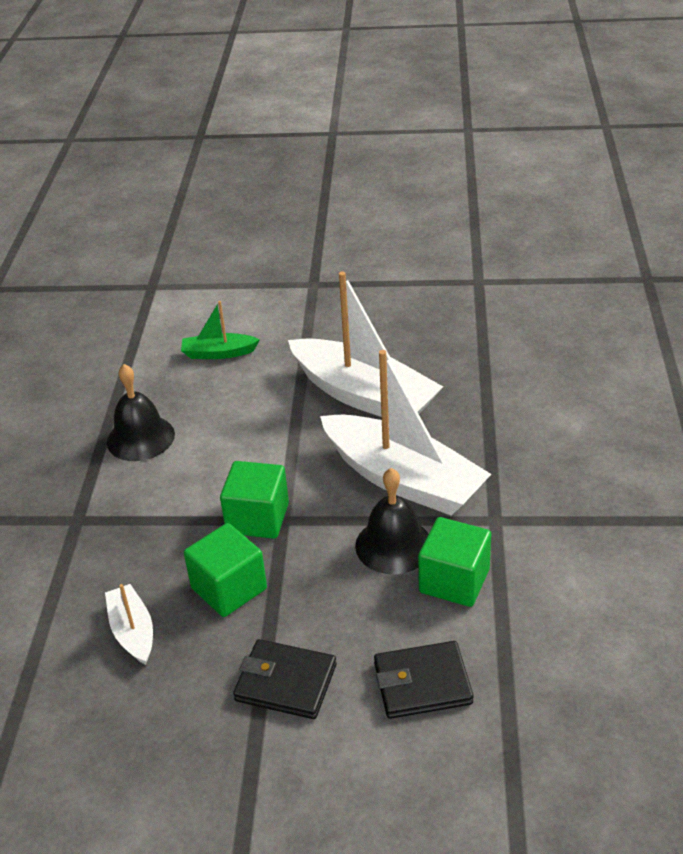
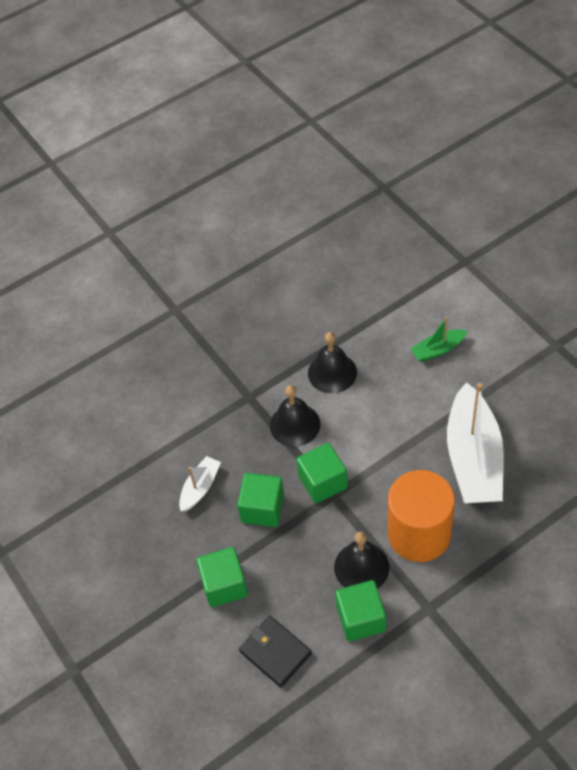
camera: 55 degrees right, 15 degrees up
green boat [181,301,260,359] -> green boat turned 75 degrees counterclockwise [410,317,468,362]
black wallet [233,639,337,719] -> green cube [196,547,248,607]
white boat [320,350,491,516] -> orange cylinder [388,470,455,562]
none -> black bell [270,385,320,447]

